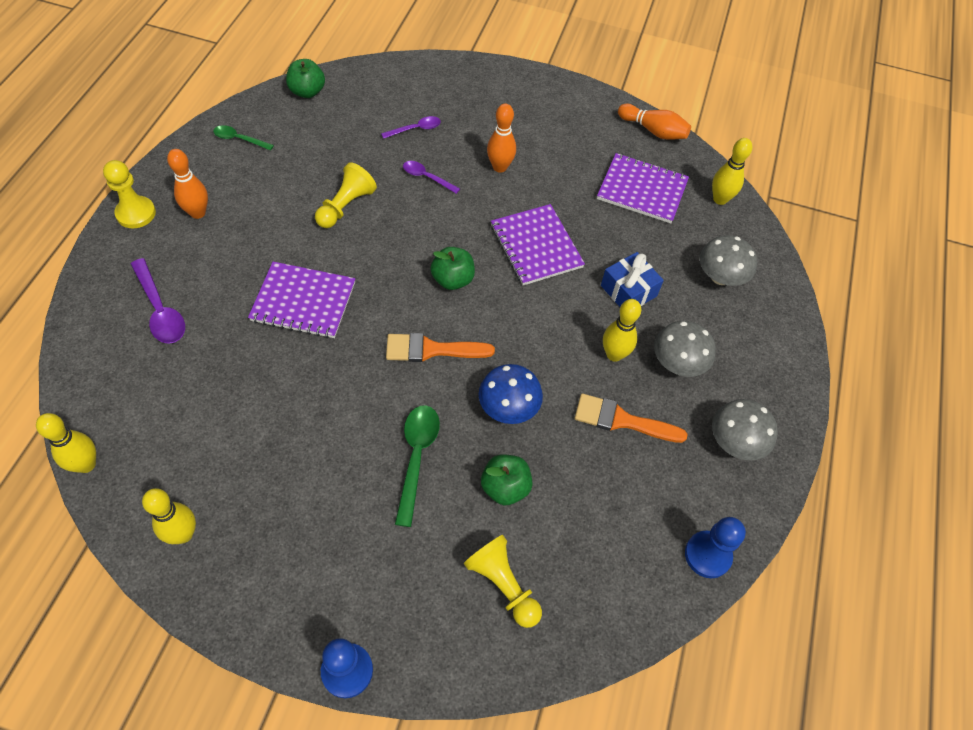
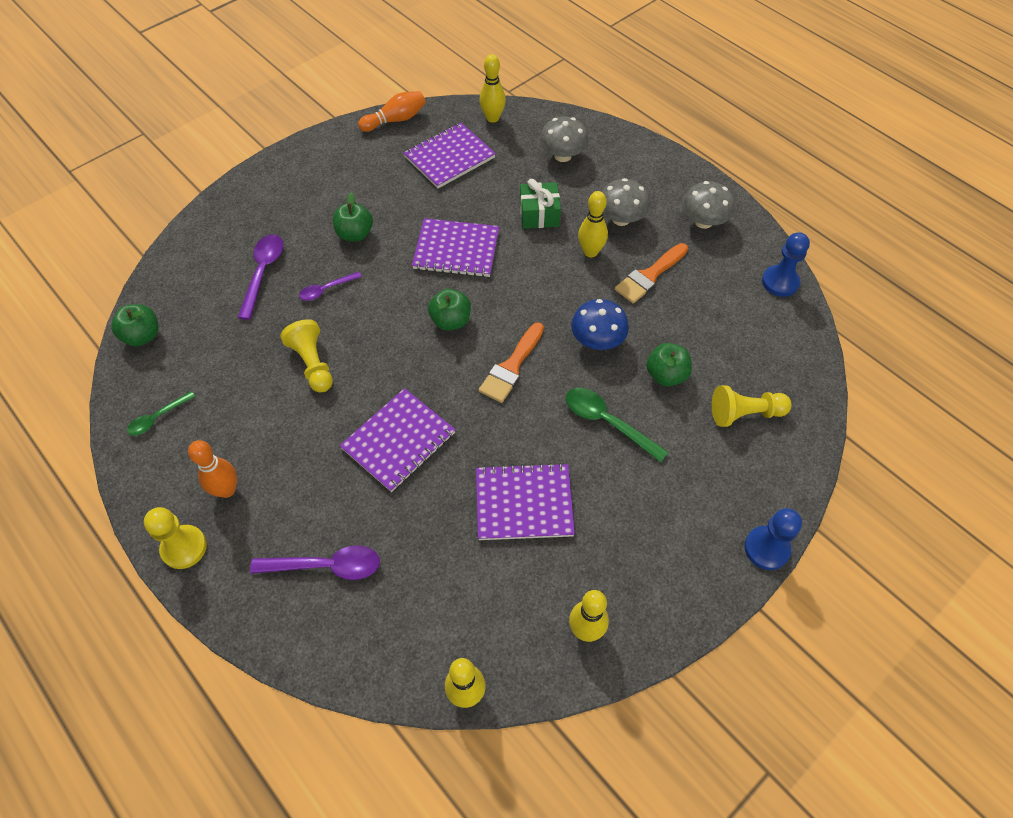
camera: 55 degrees left, 0 degrees up
purple spoon [381,116,441,139] -> purple spoon [238,234,283,320], size x1.61
orange bowling pin [487,104,516,173] -> green apple [333,192,373,242]
blue gift [601,252,664,307] -> green gift [520,179,561,229]
none -> purple notebook [476,463,575,540]

